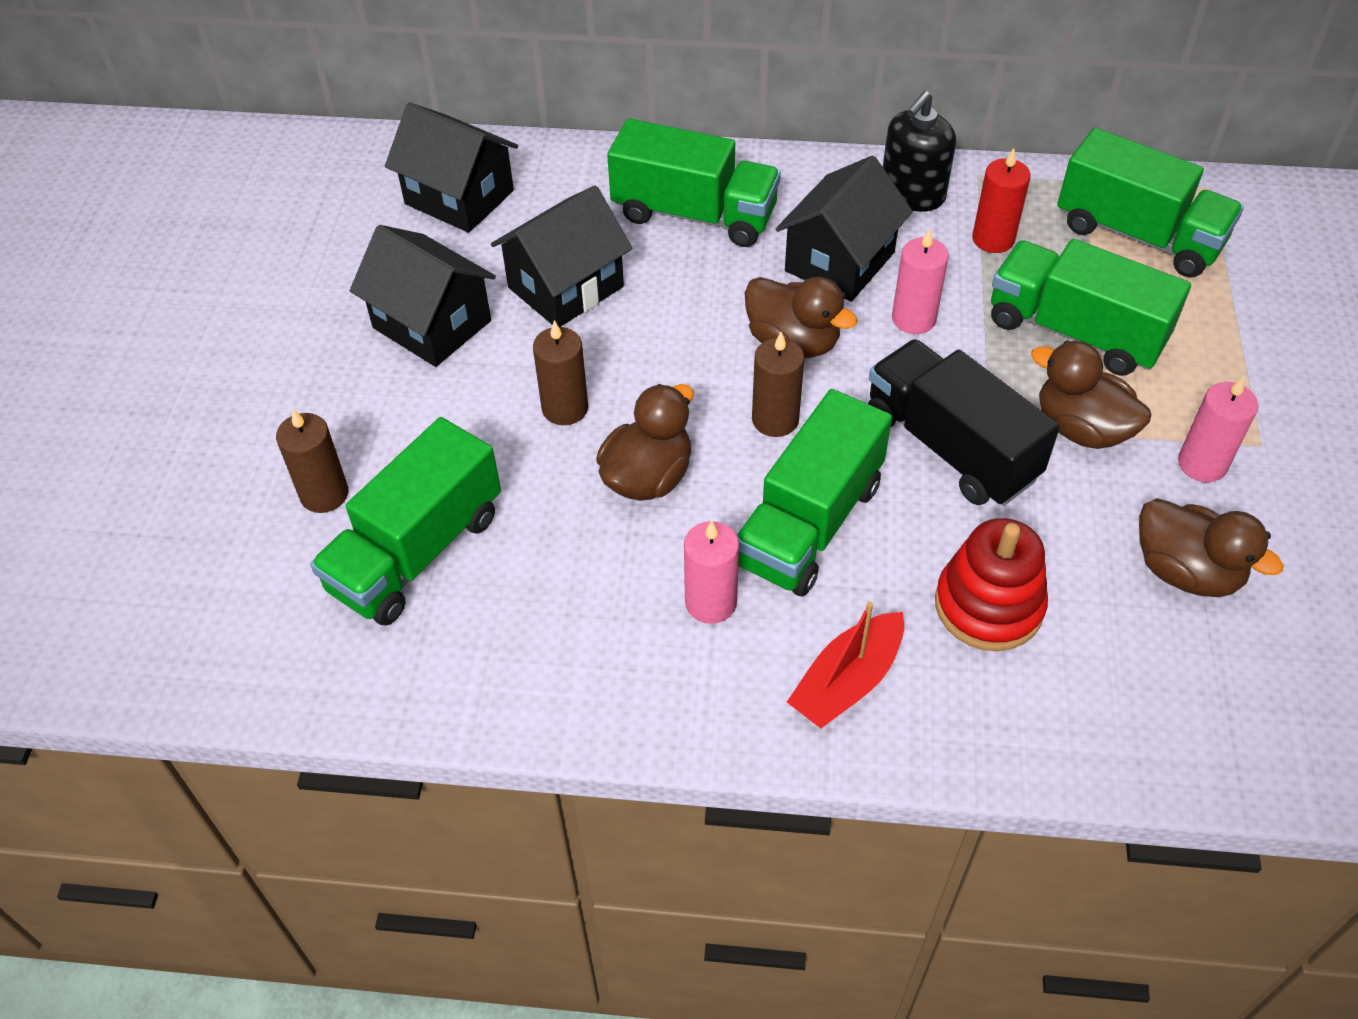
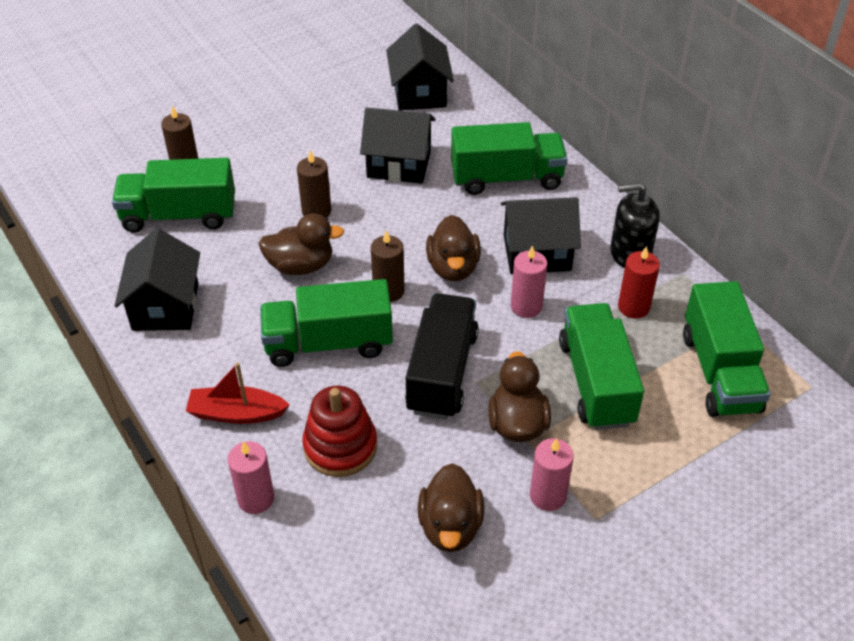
camera: 50 degrees right, 5 degrees down
black house [350,225,496,367] -> black house moved to [114,228,200,331]
green truck [607,118,781,247] -> green truck turned 75 degrees counterclockwise [451,122,568,195]
pink candle [684,521,739,624] -> pink candle moved to [228,441,274,514]

